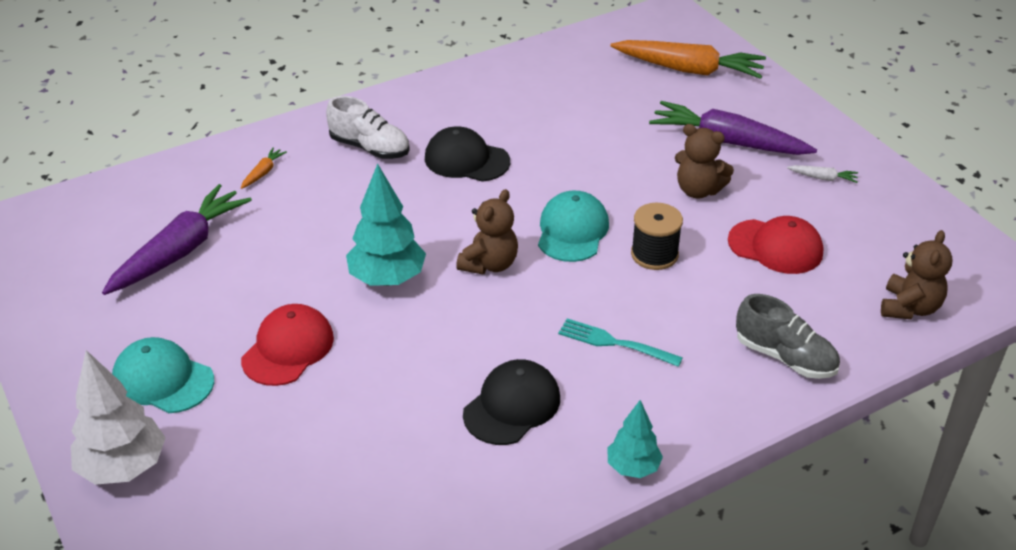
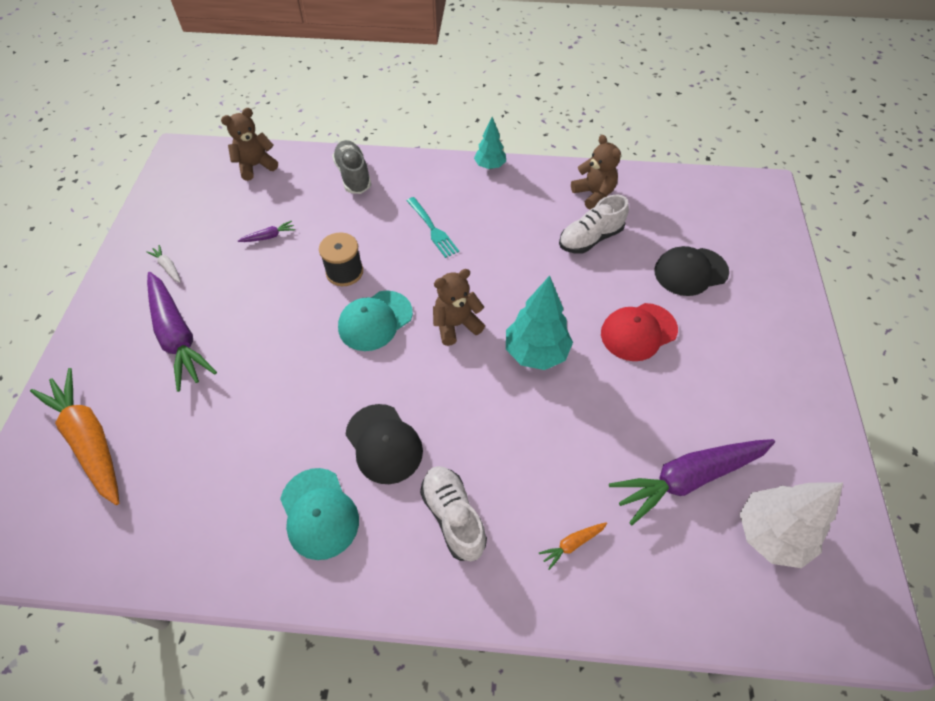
camera: 145 degrees left, 15 degrees up
white tree [71,350,166,485] -> white tree moved to [740,482,843,568]
turquoise cap [112,337,214,413] -> turquoise cap moved to [280,468,359,560]
black cap [463,359,560,445] -> black cap moved to [654,246,729,296]
brown teddy bear [675,124,734,198] -> brown teddy bear moved to [571,135,621,210]
red cap [728,216,823,274] -> purple carrot [238,221,295,242]
none -> white shoe [559,195,629,254]

